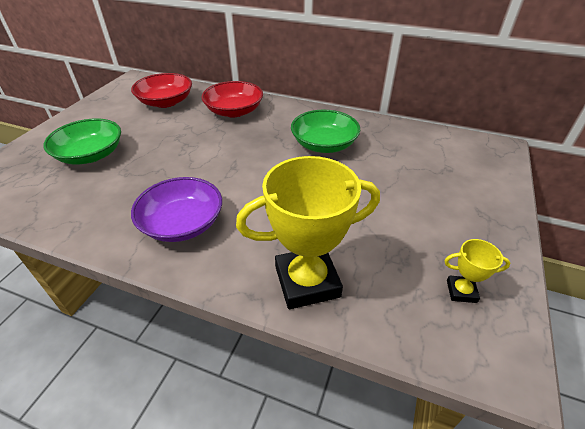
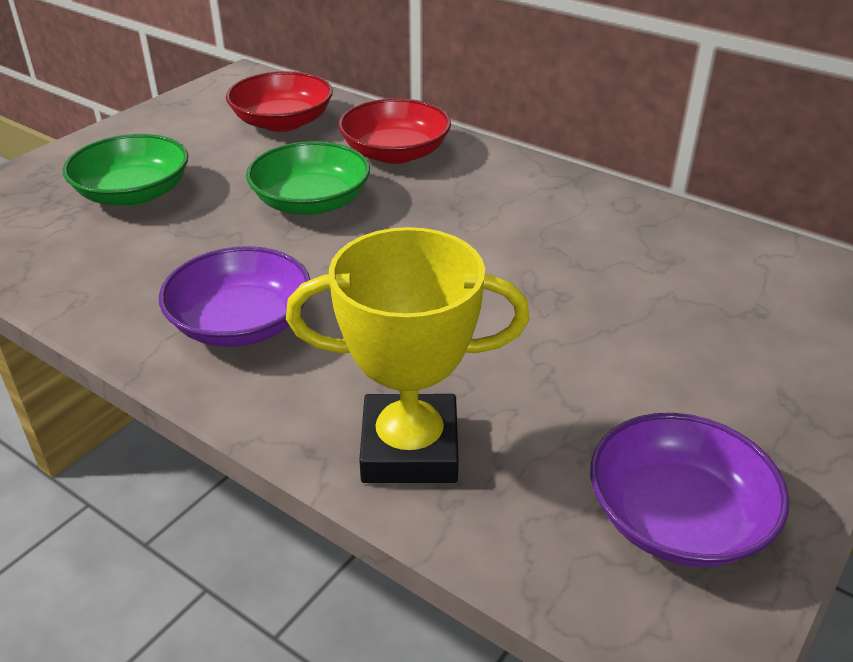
camera: 15 degrees right, 5 degrees down
green bowl [291,110,360,153] -> green bowl moved to [246,141,370,215]
yellow trophy [444,239,510,303] -> purple bowl [590,413,789,567]

